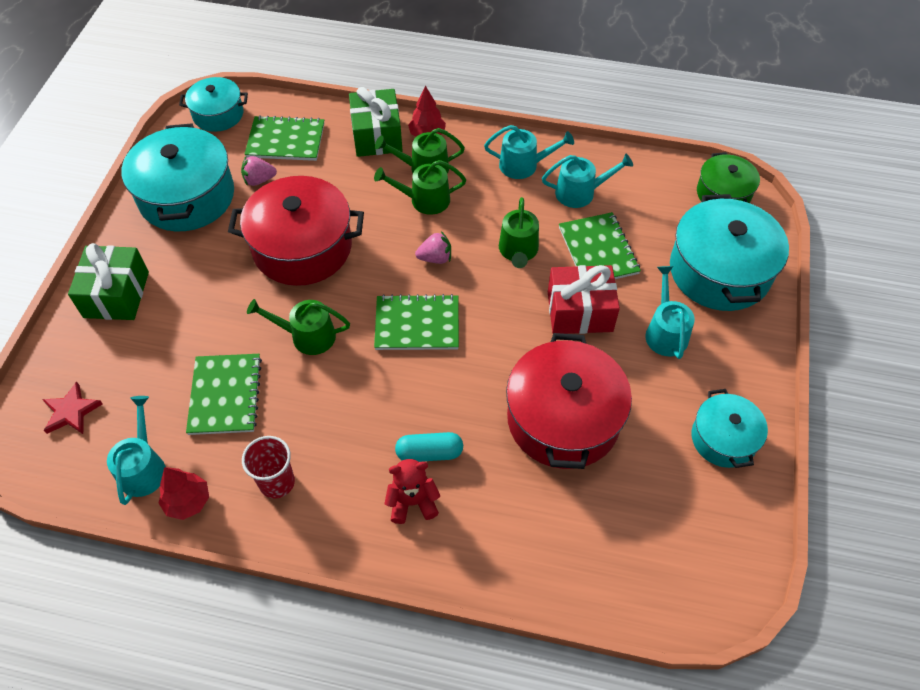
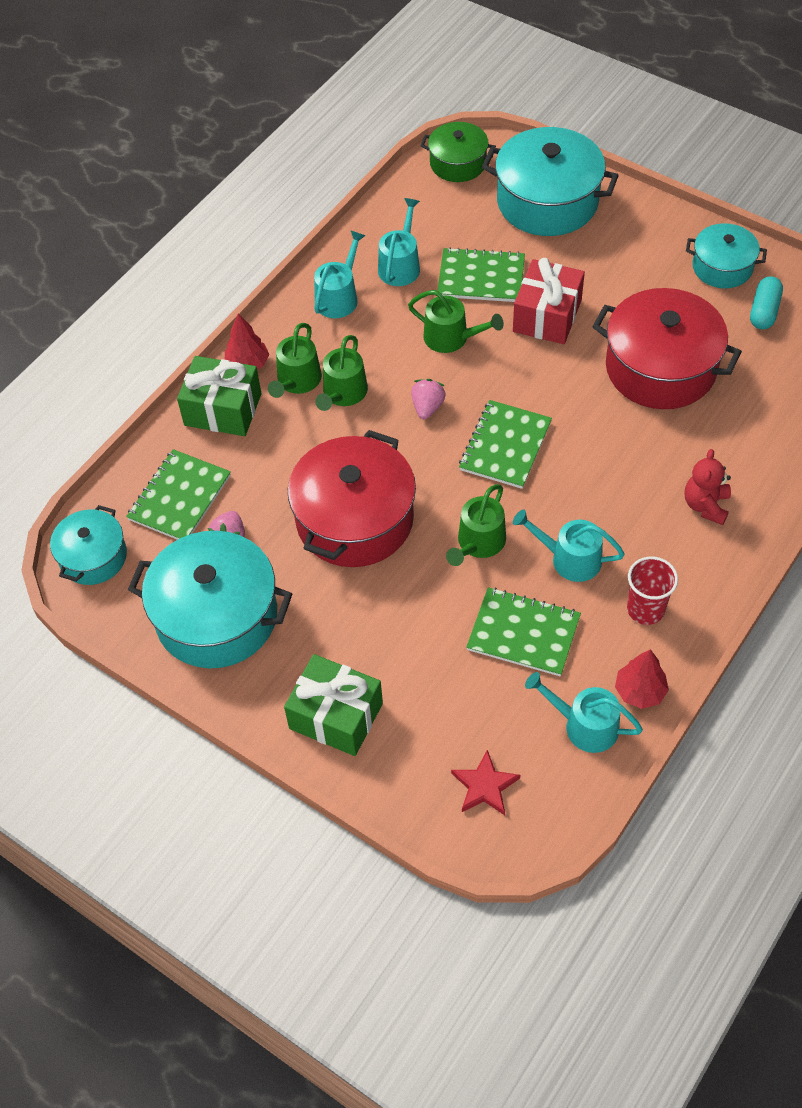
camera: 65 degrees left, 0 degrees up
turquoise capsule [395,432,463,462] -> turquoise capsule moved to [750,276,783,329]
turquoise watering can [645,266,695,359] -> turquoise watering can moved to [513,509,625,582]

